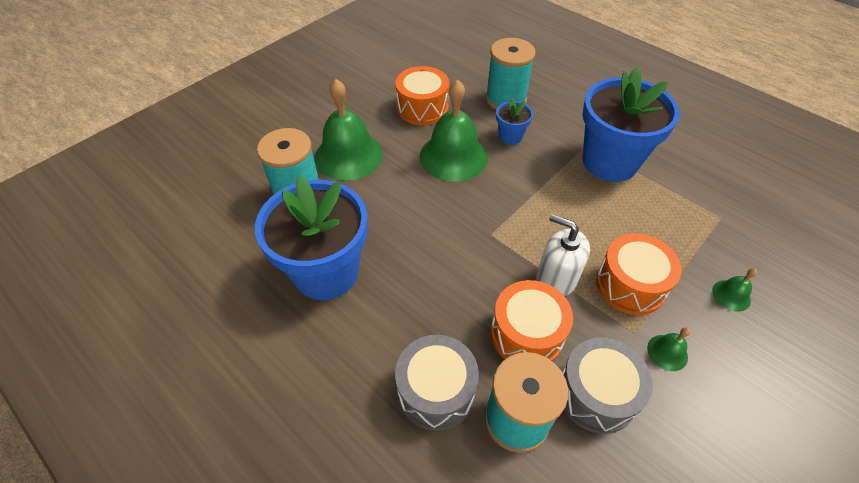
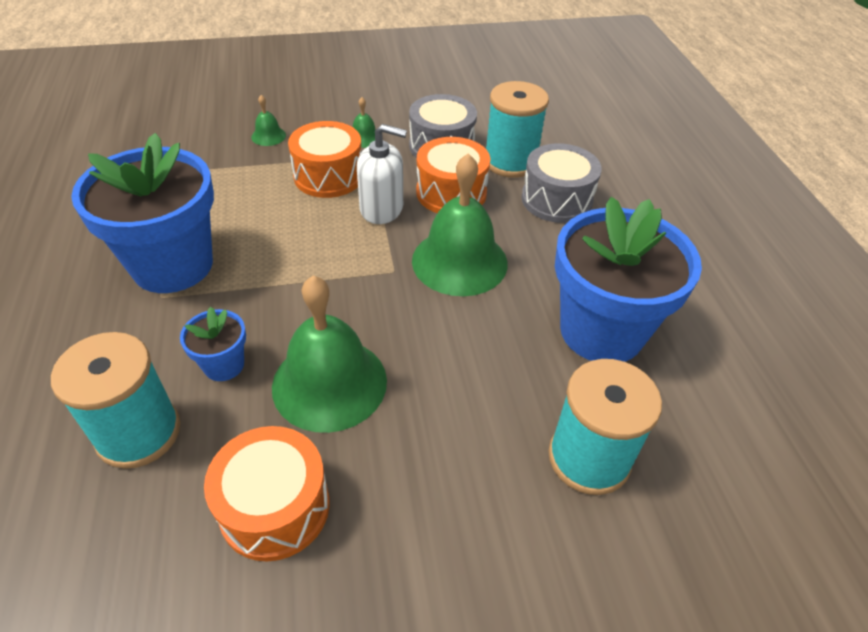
camera: 145 degrees left, 5 degrees down
green bell [315,79,383,181] -> green bell moved to [412,153,508,296]
white soap dispenser [536,214,590,296] -> white soap dispenser turned 60 degrees counterclockwise [357,124,407,224]

